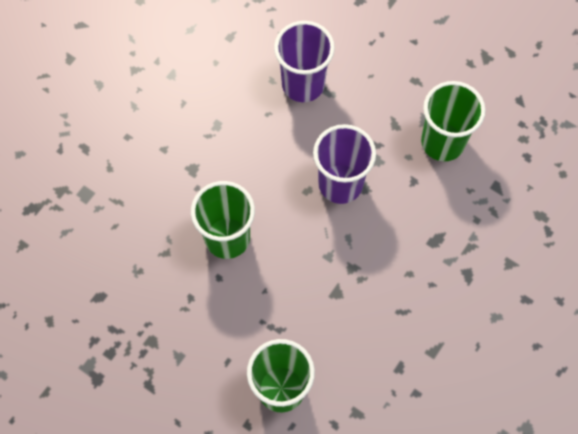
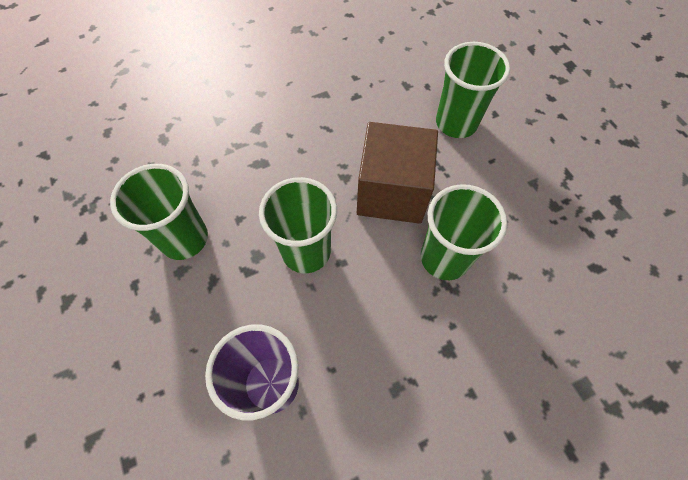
camera: 150 degrees left, 5 degrees down
purple cup [313,124,376,204] -> green cup [259,177,337,273]
none -> brown cube [357,122,438,224]

